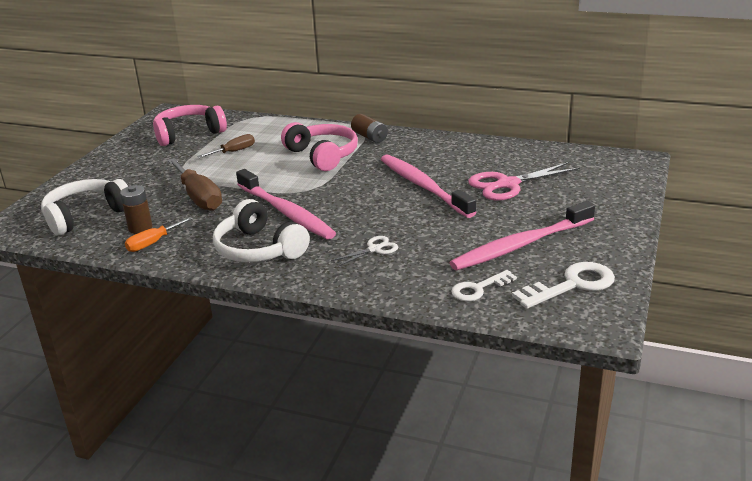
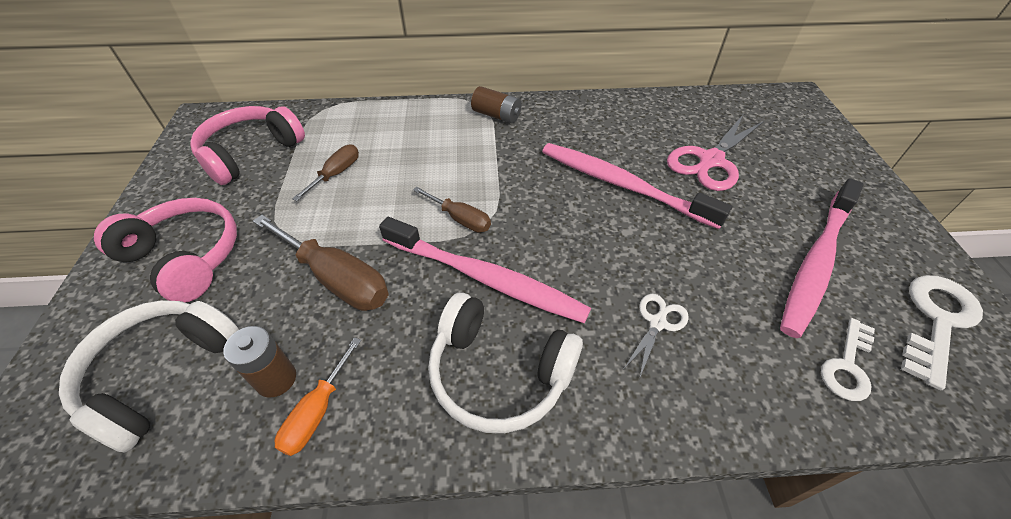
camera: 25 degrees left, 20 degrees up
pink headphones [281,122,358,171] -> pink headphones moved to [94,198,237,303]
none -> brown screwdriver [413,187,491,233]

